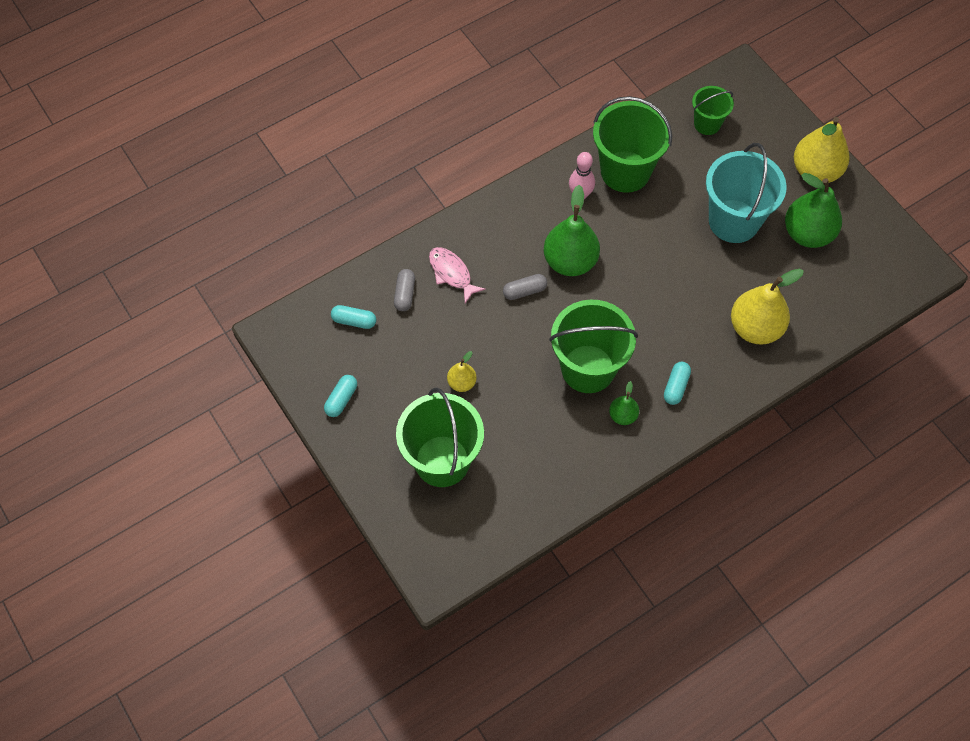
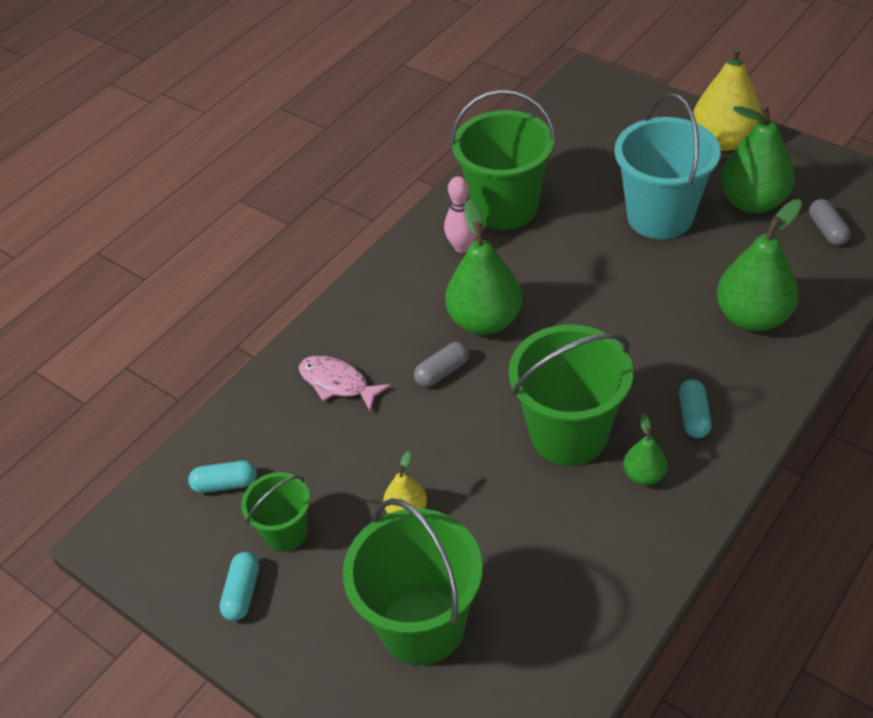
camera: 15 degrees left, 15 degrees down
grey capsule [394,269,415,311] -> grey capsule moved to [809,199,851,246]
green bucket [692,86,734,135] -> green bucket moved to [241,472,310,552]
yellow pear [731,269,804,345] -> green pear [717,199,802,332]

